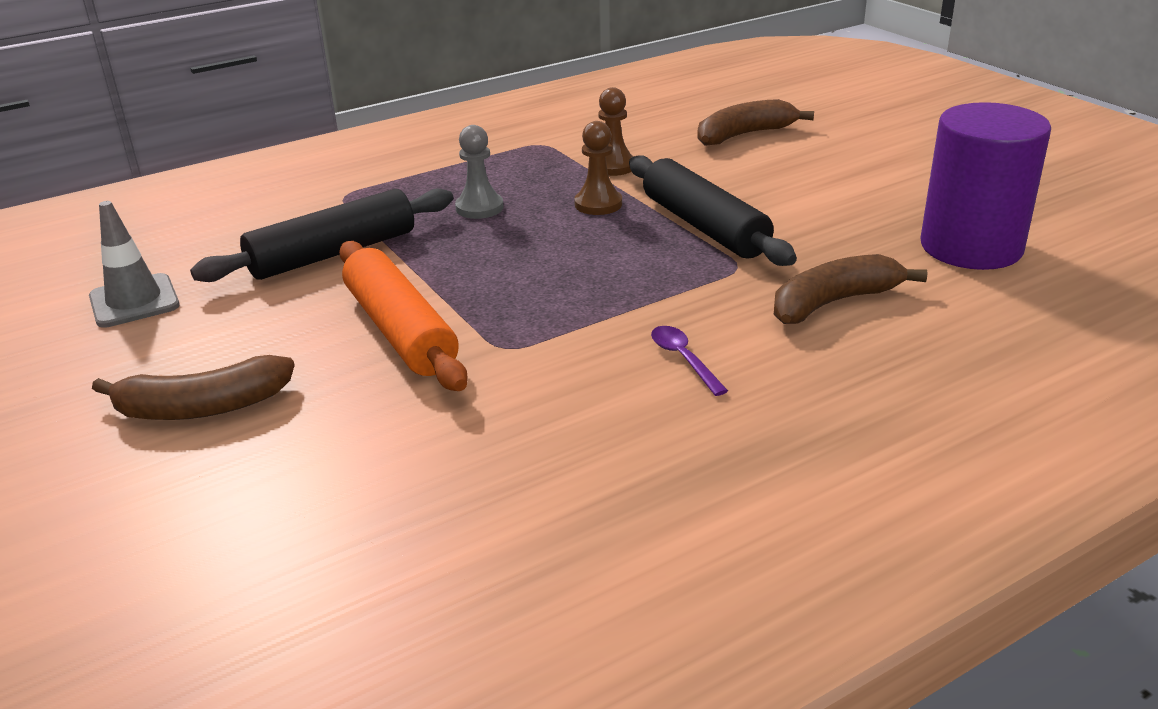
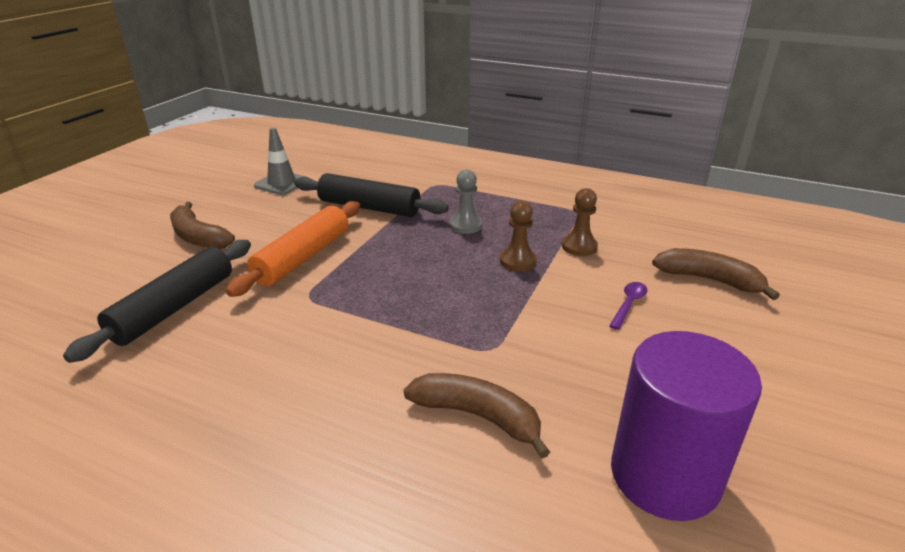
camera: 55 degrees right, 0 degrees up
black rolling pin [629,155,797,266] -> black rolling pin moved to [63,240,251,363]
purple spoon [651,326,728,396] -> purple spoon moved to [609,282,647,330]

